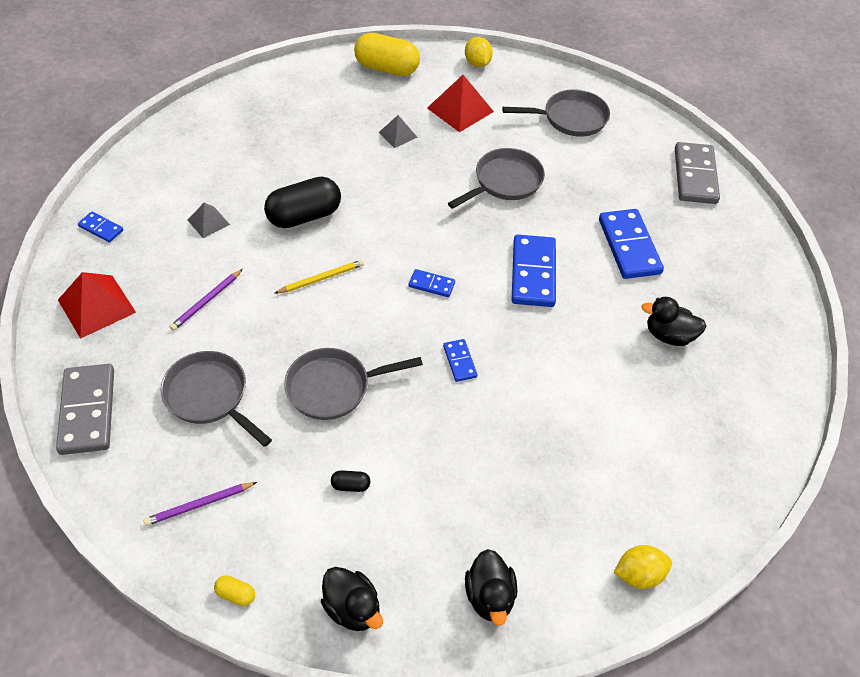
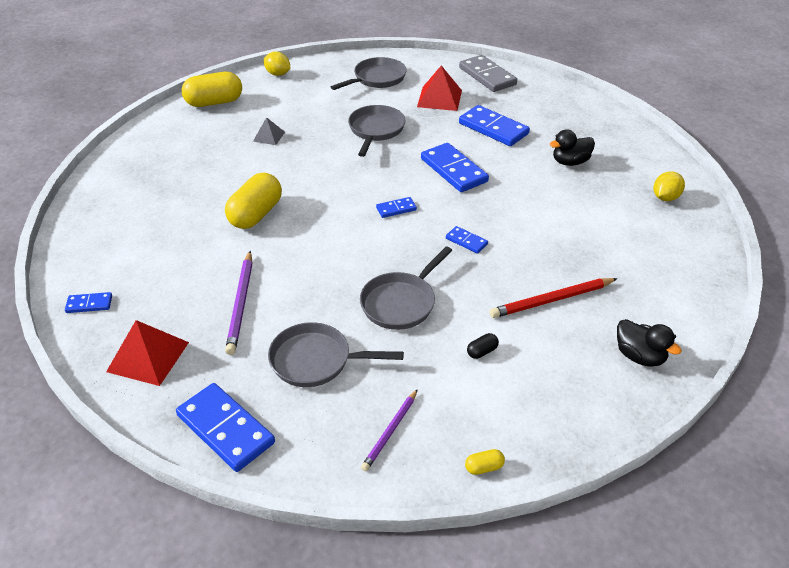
camera: 35 degrees left, 10 degrees down
grey domino [56,364,114,455] -> blue domino [176,383,275,472]
purple pencil [170,269,243,331] -> purple pencil [225,251,252,355], size x1.52
grey pyramid [188,203,230,238] -> none
black capsule [264,176,341,228] -> yellow capsule [225,173,282,229]
yellow pencil [275,260,364,293] -> none
black duck [321,567,383,631] -> none
red pyramid [427,75,494,132] -> red pyramid moved to [417,65,462,111]
yellow lemon [614,545,672,589] -> yellow lemon moved to [654,171,685,201]
none -> red pencil [490,278,618,318]

